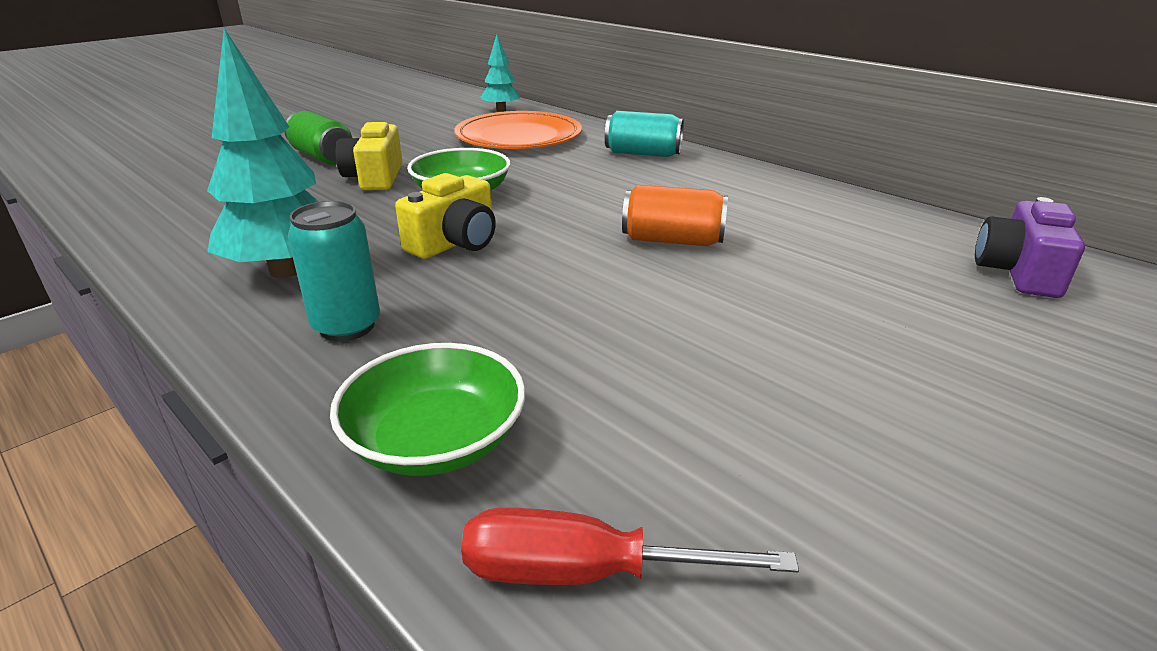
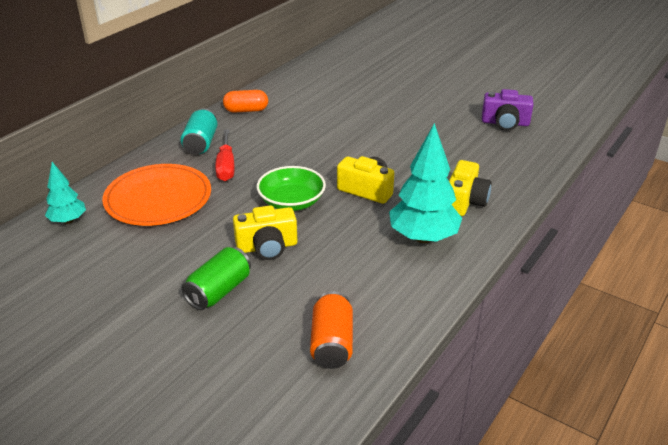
camera: 100 degrees left, 5 degrees up
turquoise can [288,201,380,341] -> yellow camera [449,160,492,216]
green bowl [330,343,526,476] -> none
red screwdriver [461,508,799,585] -> red screwdriver moved to [215,130,235,181]
orange can [622,185,728,246] -> orange can moved to [310,291,353,369]
purple camera [975,197,1085,298] -> purple camera moved to [482,89,534,131]
none -> orange capsule [223,90,268,113]

